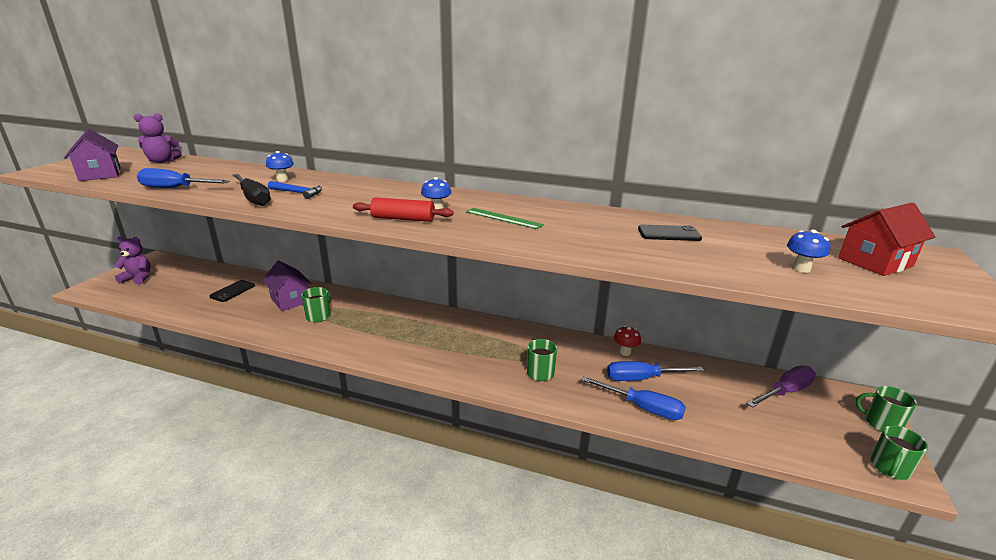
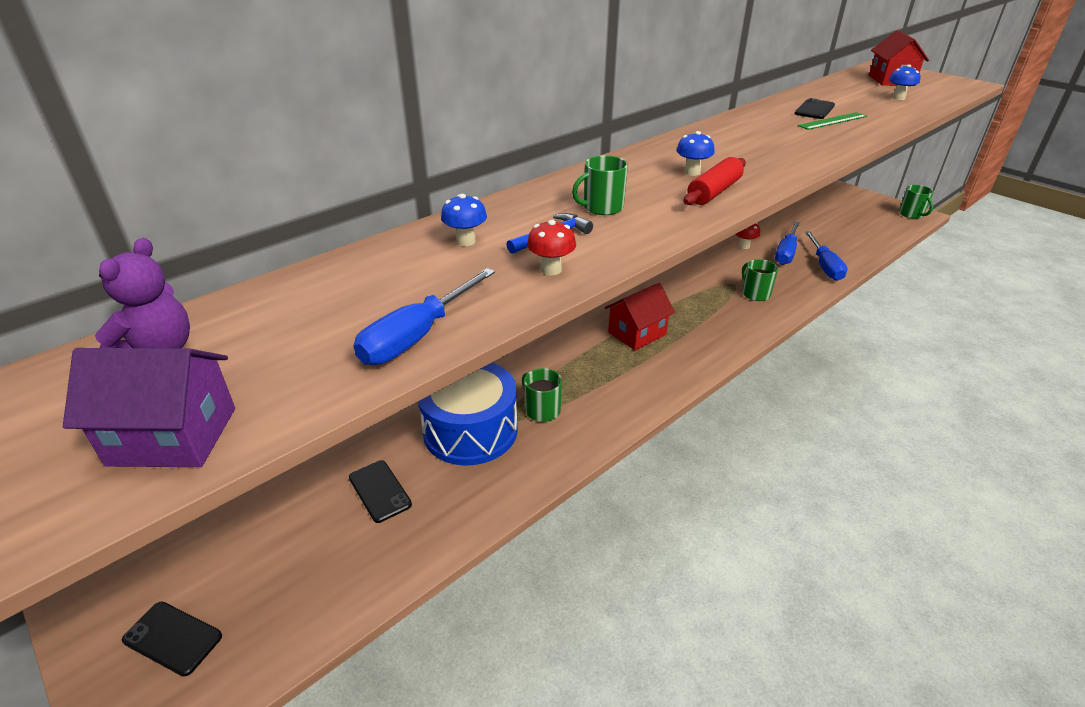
camera: 60 degrees left, 10 degrees up
purple teddy bear [114,236,151,284] -> black phone [122,602,222,676]
black screwdriver [232,174,271,206] -> red mushroom [527,220,576,275]
purple house [263,260,312,311] -> blue drum [418,363,518,466]
green ruler [466,208,544,229] -> green ruler moved to [798,112,867,130]
blue screwdriver [581,376,686,420] -> blue screwdriver turned 120 degrees clockwise [805,231,848,281]
purple screwdriver [747,366,816,408] -> none
green mug [856,386,917,432] -> green mug moved to [572,155,628,215]
none -> red house [605,283,675,351]

